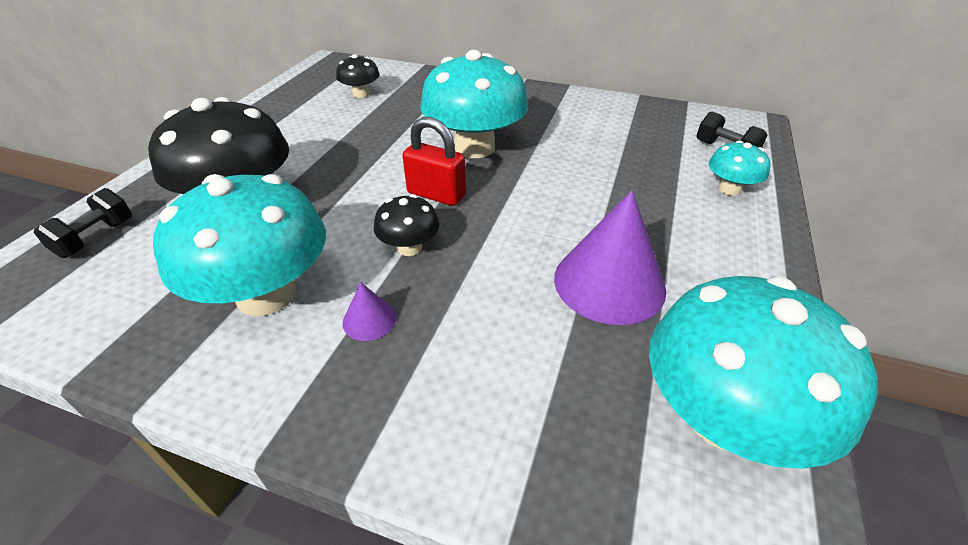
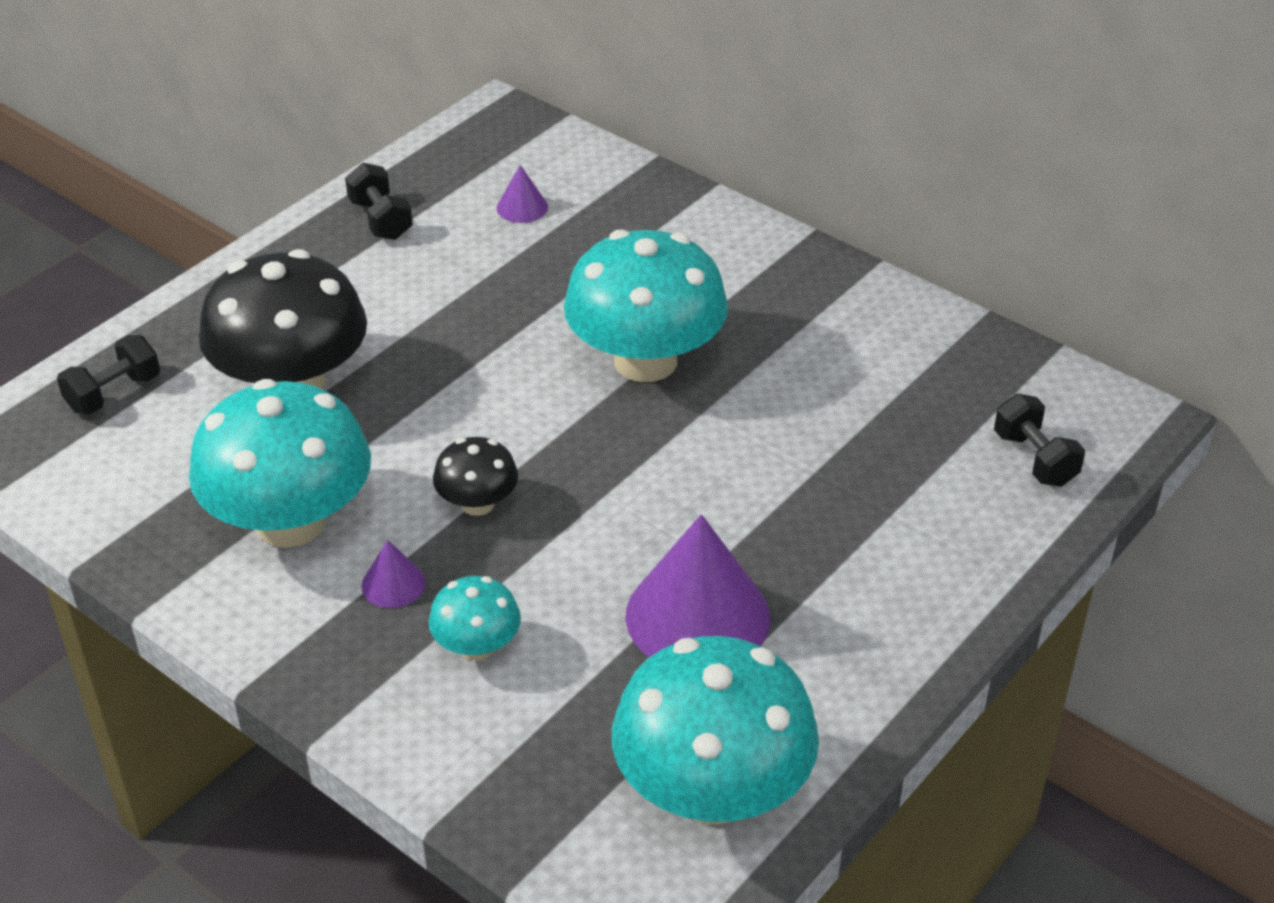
camera: 20 degrees right, 0 degrees up
black mushroom [336,54,380,98] -> purple cone [497,165,548,223]
red padlock [402,117,466,206] -> none
turquoise mushroom [709,141,770,196] -> turquoise mushroom moved to [429,576,521,661]
none -> black dumbbell [345,163,413,240]

